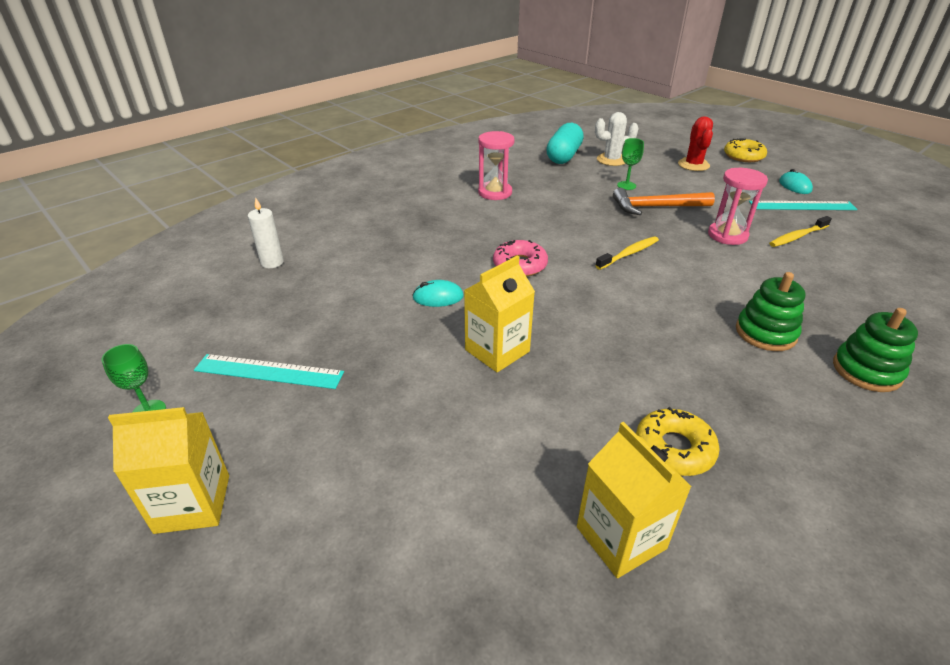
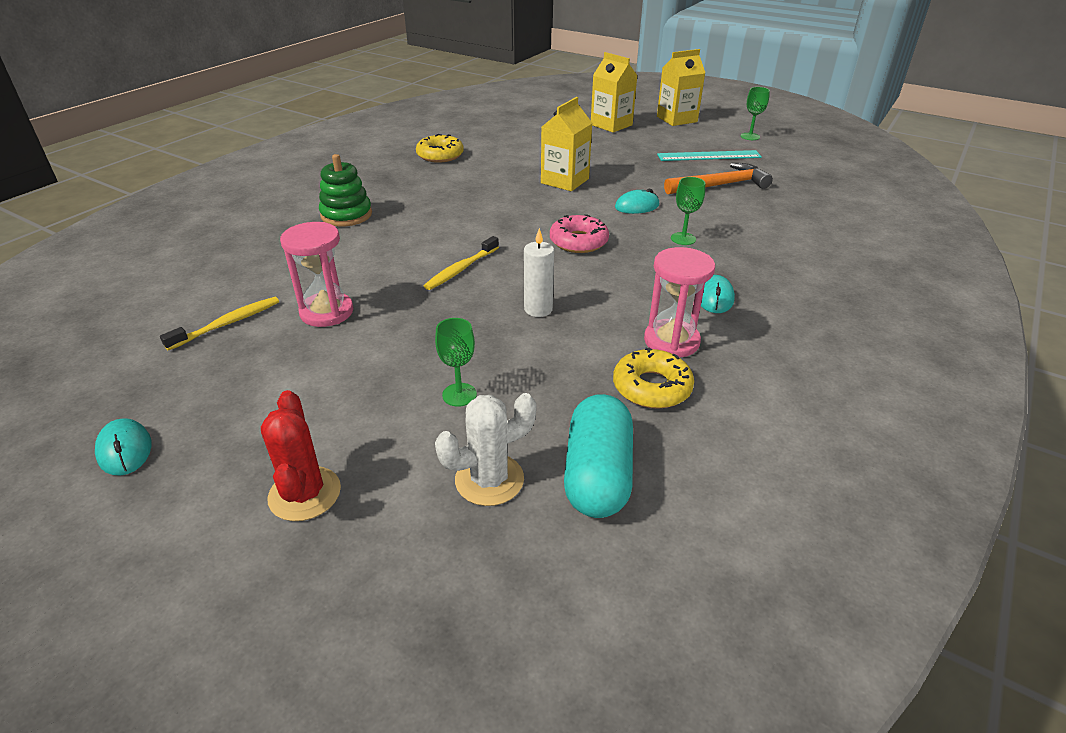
camera: 165 degrees right, 0 degrees up
white candle [248,197,284,268] -> white candle moved to [524,228,554,317]
yellow carton [577,422,692,578] -> yellow carton moved to [591,52,638,133]
orange hammer [613,188,715,215] -> orange hammer moved to [664,163,773,194]
yellow donut [724,138,767,162] -> yellow donut moved to [613,348,694,409]
turquoise ruler [749,201,858,210] -> none
green stacking toy [833,308,918,392] -> none
none -> green goblet [671,177,705,245]
none -> turquoise mouse [701,275,735,313]

